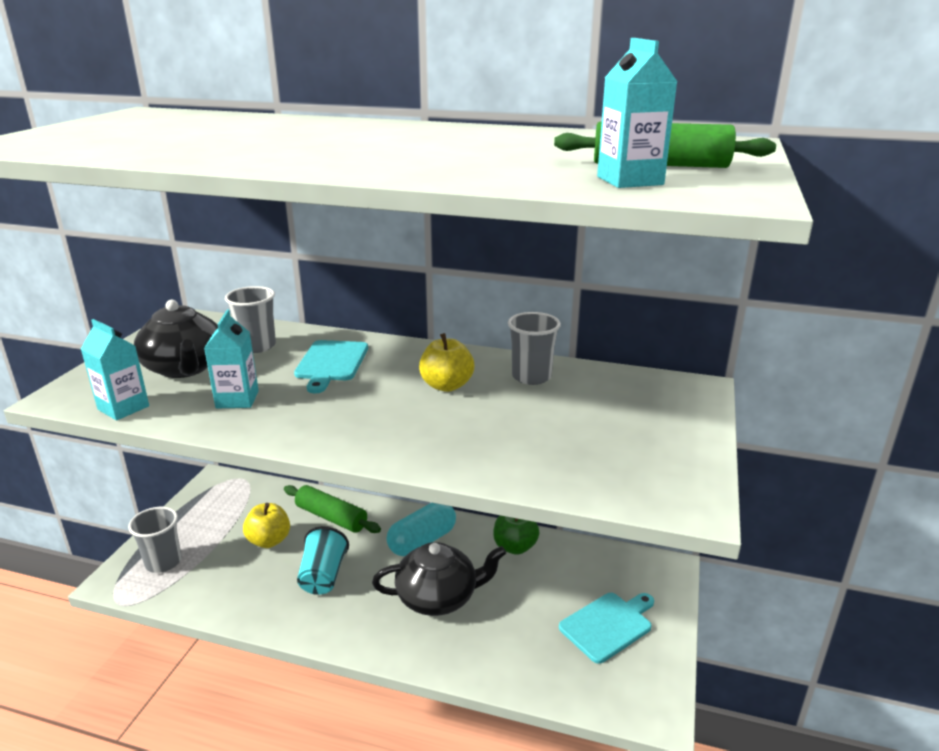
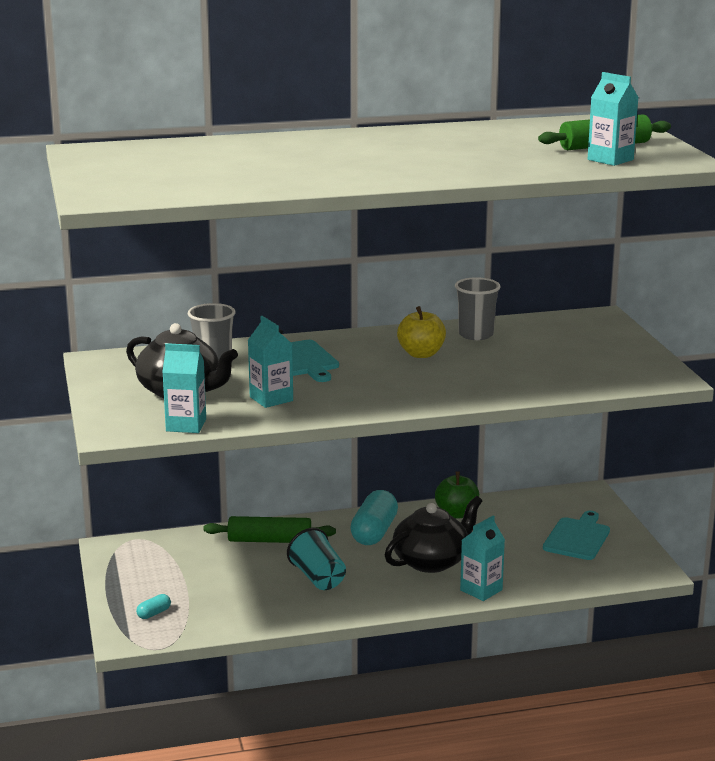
camera: 30 degrees left, 5 degrees down
grey cup [128,507,182,573] -> turquoise capsule [136,594,171,619]
yellow apple [243,503,290,548] -> none
none -> turquoise carton [460,516,505,601]

